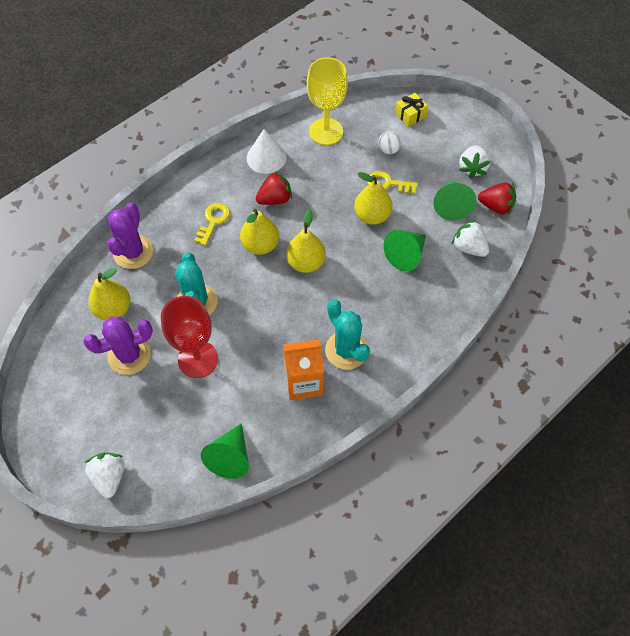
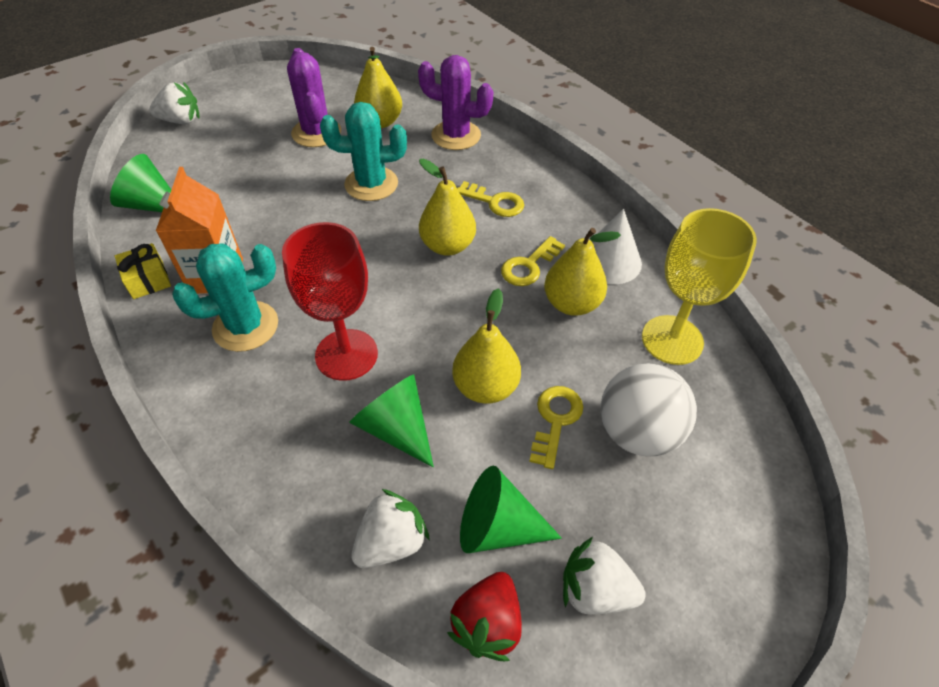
camera: 95 degrees right, 10 degrees down
red goblet [161,296,218,378] -> red goblet moved to [282,222,378,381]
red strawberry [256,171,292,205] -> yellow key [501,236,565,286]
yellow pear [286,209,326,273] -> yellow pear moved to [544,228,621,316]
white ball [378,131,401,154] -> white ball [601,363,697,456], size x1.97
yellow gift [395,93,428,127] -> yellow gift moved to [115,243,171,299]

